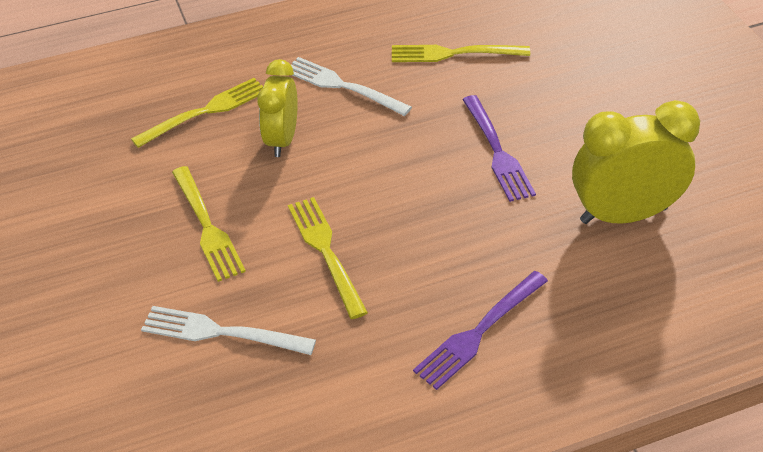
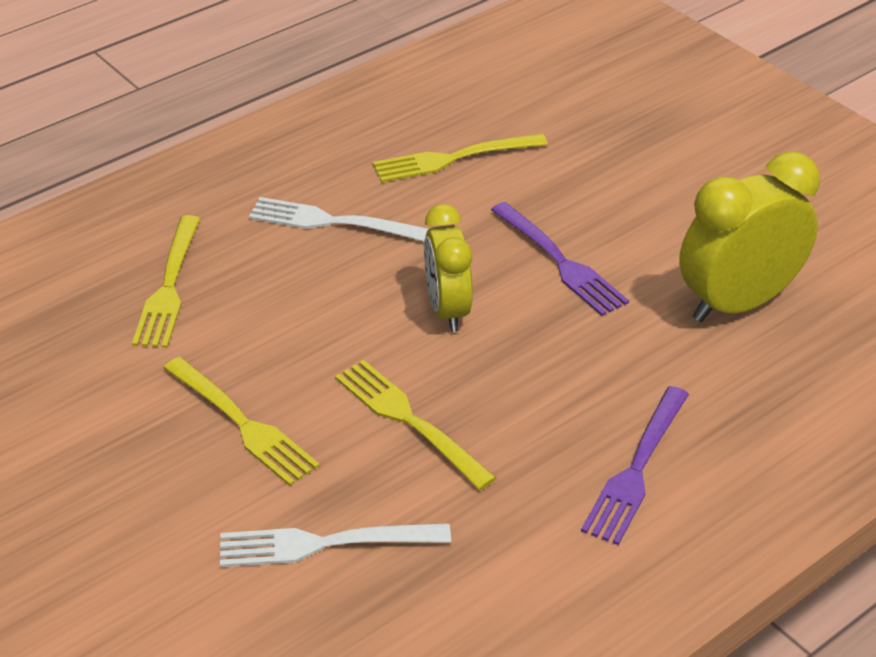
camera: 20 degrees left, 5 degrees down
yellow fork [131,78,263,148] -> yellow fork turned 150 degrees clockwise [132,215,200,348]
yellow clock [257,59,298,157] -> yellow clock moved to [424,204,473,332]

